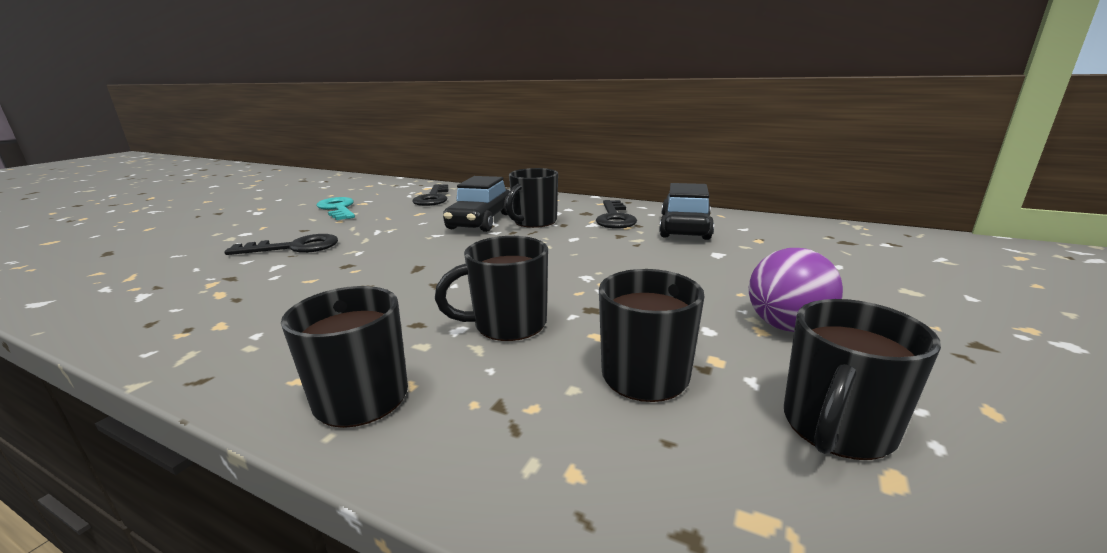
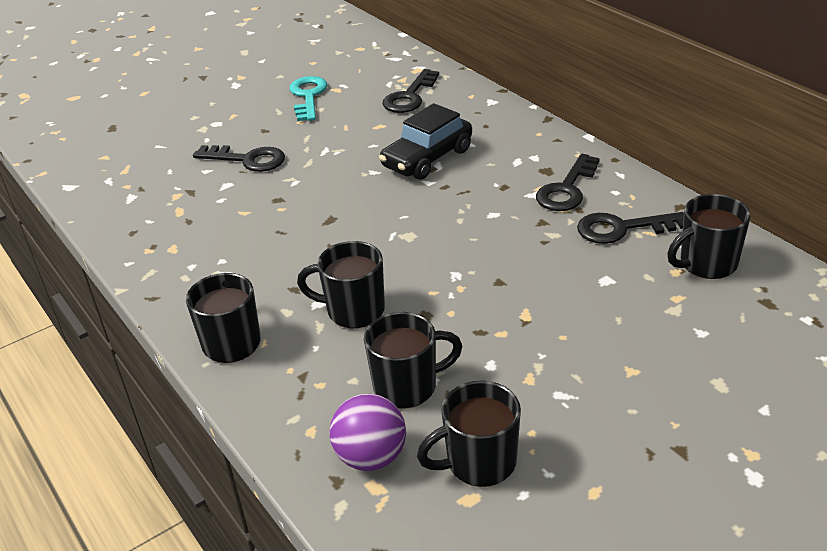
camera: 30 degrees right, 15 degrees up
black mug [505,168,558,228] -> black mug moved to [667,194,751,279]
black car [659,183,714,240] -> black key [577,212,684,244]
purple ball [749,248,843,332] -> purple ball moved to [329,394,406,471]

